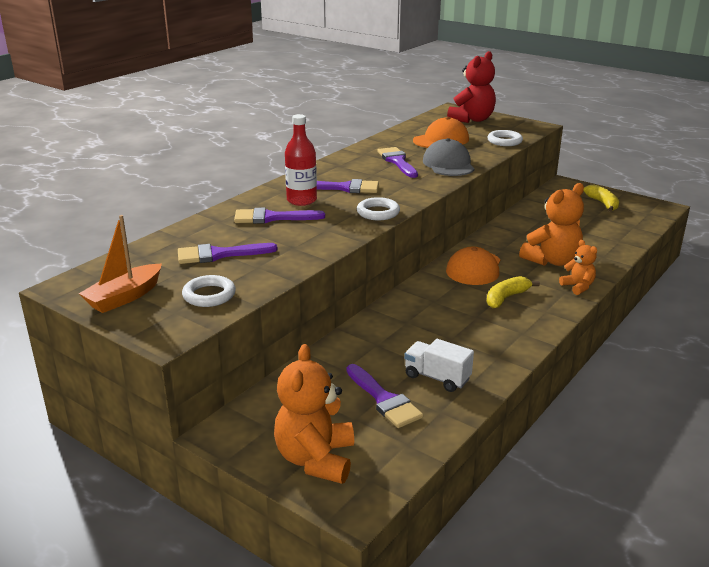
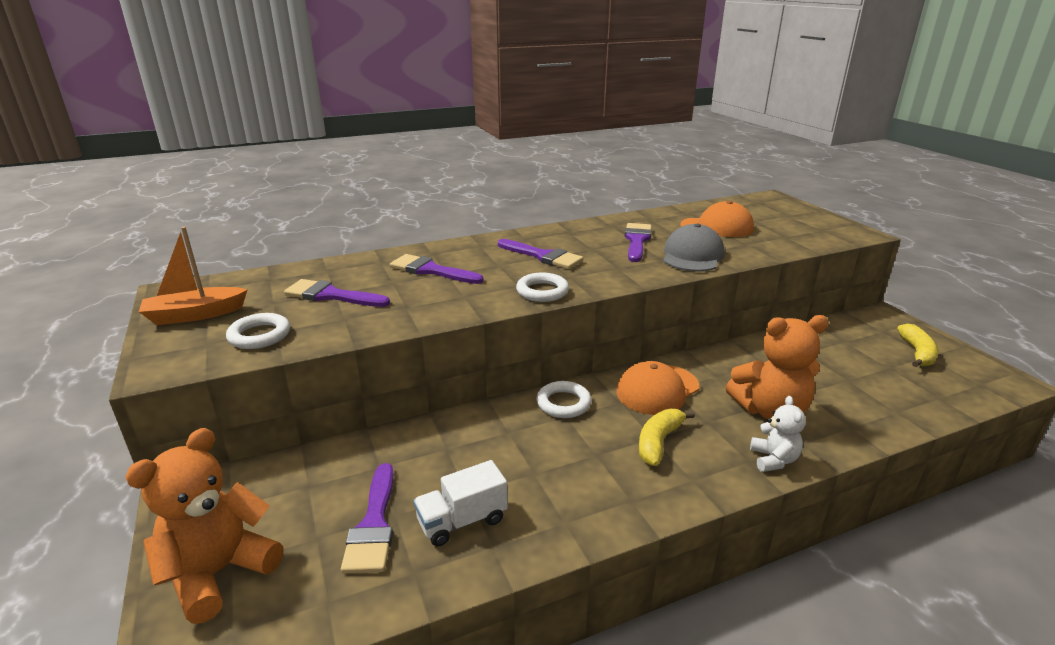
camera: 30 degrees right, 0 degrees up
red bottle [285,114,317,206] -> none
white truck [404,339,474,392] -> white truck turned 90 degrees counterclockwise [413,460,508,547]
red teddy bear [447,51,496,123] -> none
white ring [487,130,523,146] -> white ring moved to [536,381,591,418]
yellow banana [487,276,540,308] -> yellow banana turned 45 degrees counterclockwise [639,409,695,466]
orange teddy bear [559,240,597,295] -> white teddy bear [750,396,806,472]

